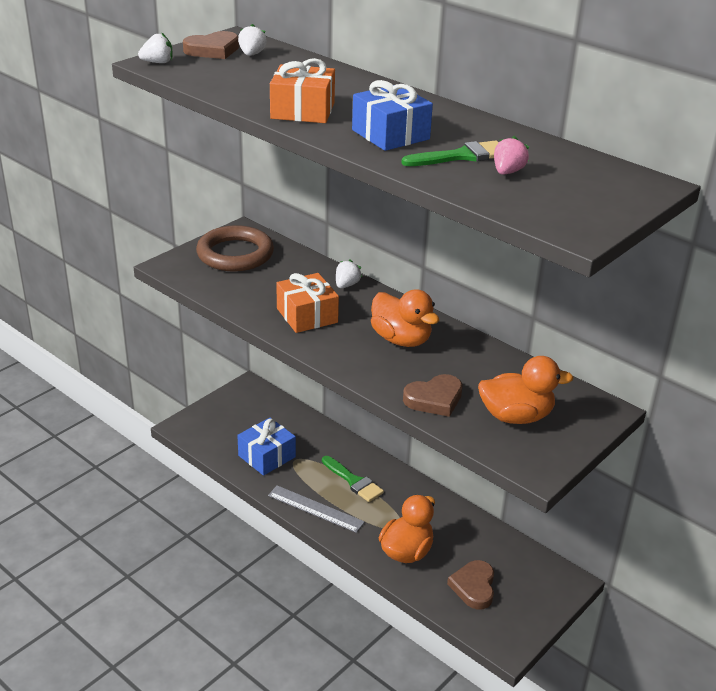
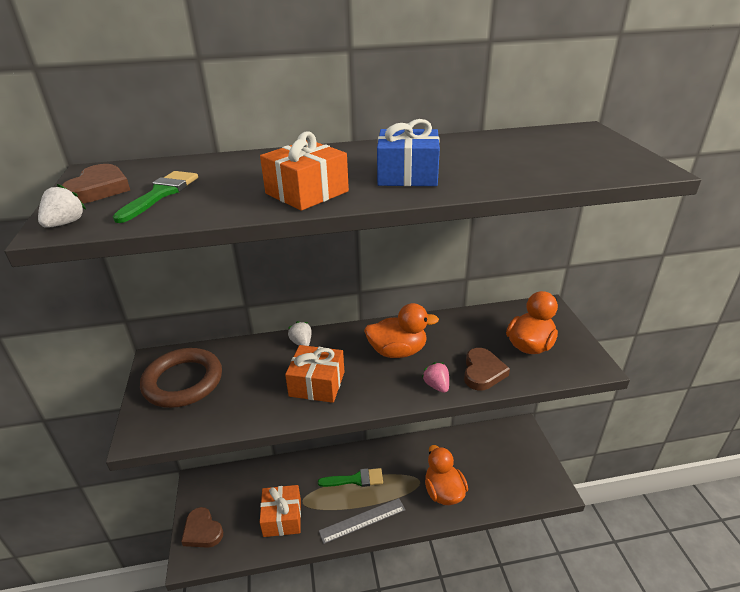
camera: 50 degrees left, 0 degrees up
blue gift [237,418,296,476] -> orange gift [260,485,301,537]
white strawberry [238,24,267,56] -> none
green brush [402,140,499,166] -> green brush moved to [113,171,198,223]
brown heart [447,560,494,609] -> brown heart moved to [181,507,223,548]
pink strawberry [494,136,529,175] -> pink strawberry moved to [422,362,449,393]

